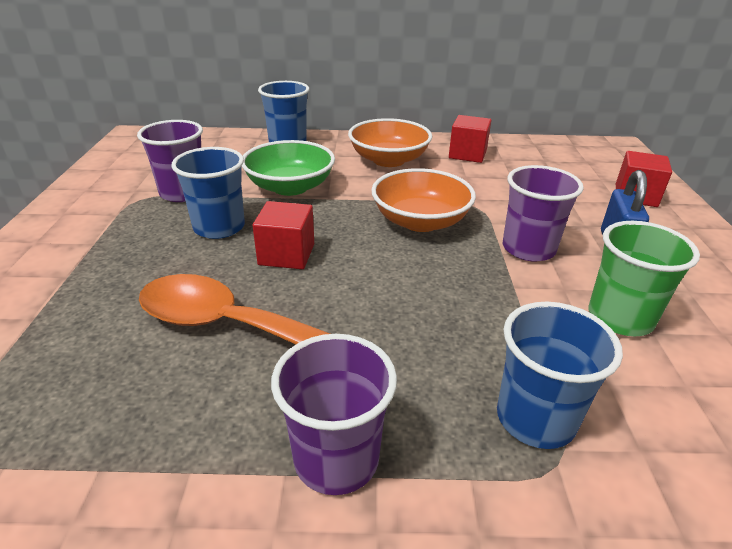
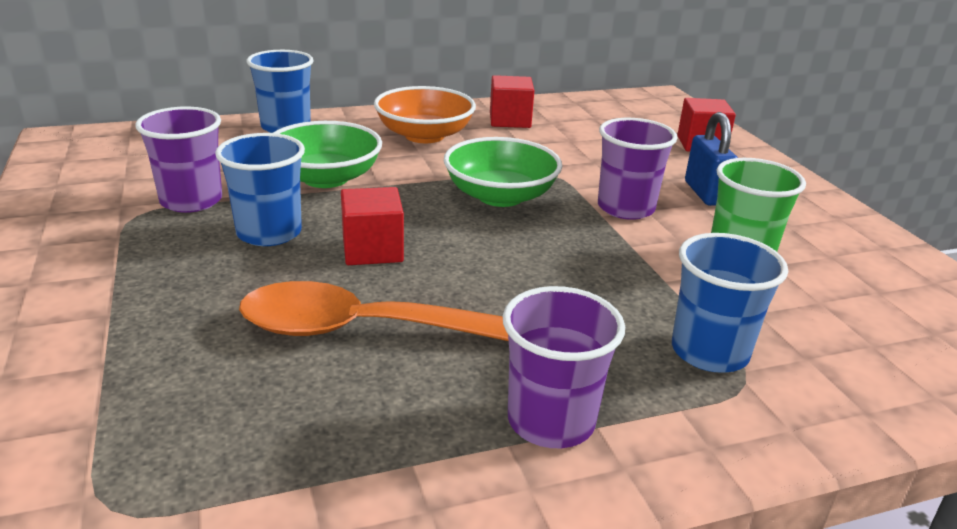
camera: 20 degrees left, 5 degrees down
orange bowl [371,168,476,232] -> green bowl [444,137,562,207]

